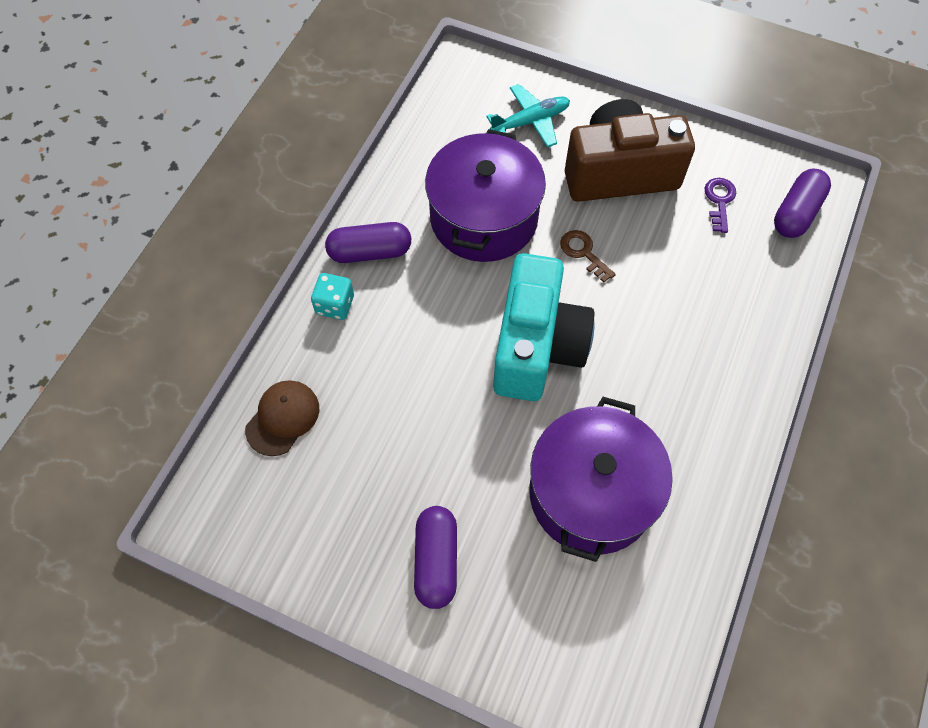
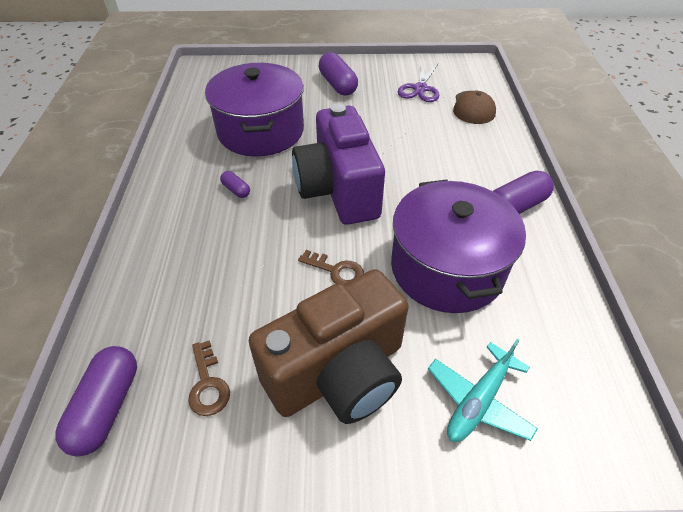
camera: 155 degrees right, 15 degrees down
turquoise dice [311,273,354,320] -> none
turquoise camera [493,253,594,401] -> purple camera [292,104,385,225]
purple key [705,178,736,233] -> brown key [188,340,230,416]
none -> purple capsule [220,171,250,198]
none -> purple scissors [398,63,440,102]

